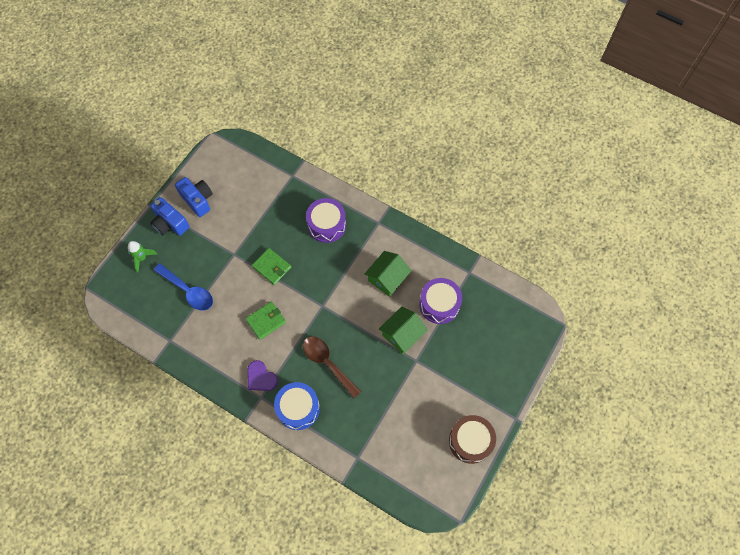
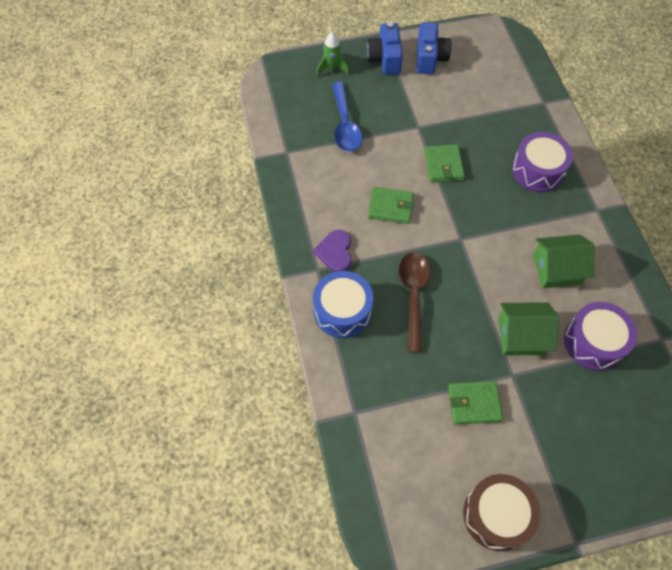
camera: 45 degrees right, 5 degrees down
none -> green wallet [448,381,503,425]

